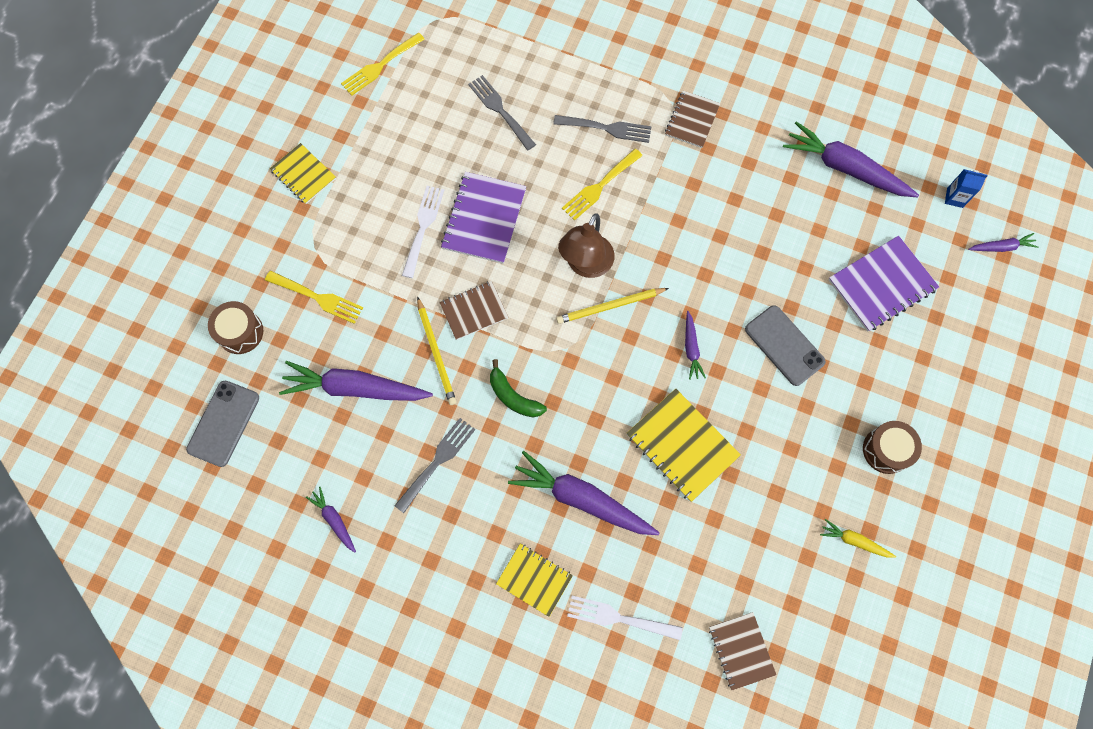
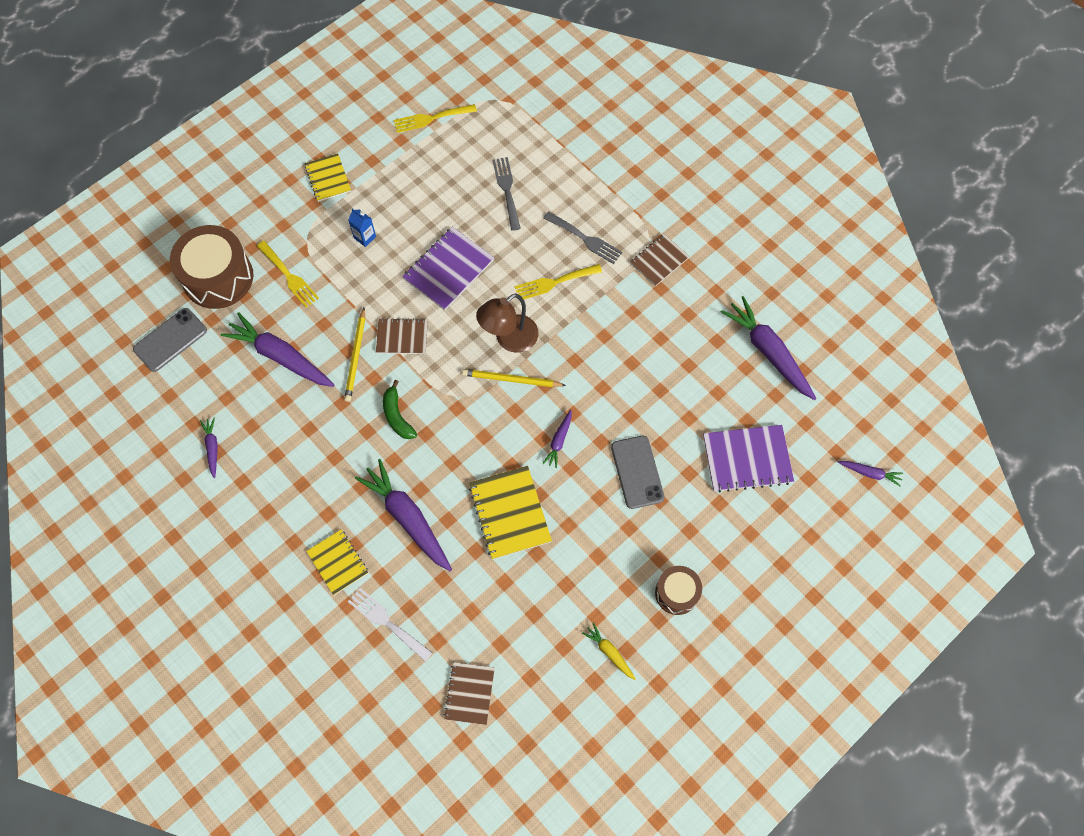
camera: 25 degrees right, 5 degrees down
brown drum [208,301,263,354] -> brown drum [170,225,254,309], size x1.80
grey fork [395,418,476,513] -> none
white fork [402,186,444,278] -> none
blue carton [945,169,988,208] -> blue carton moved to [348,208,376,247]

